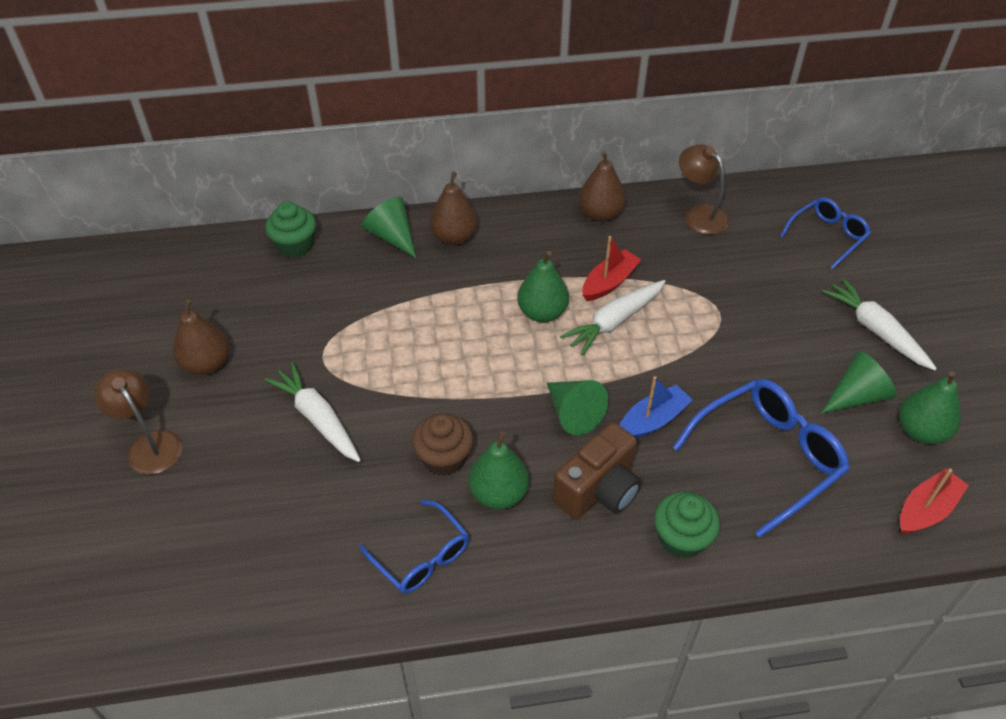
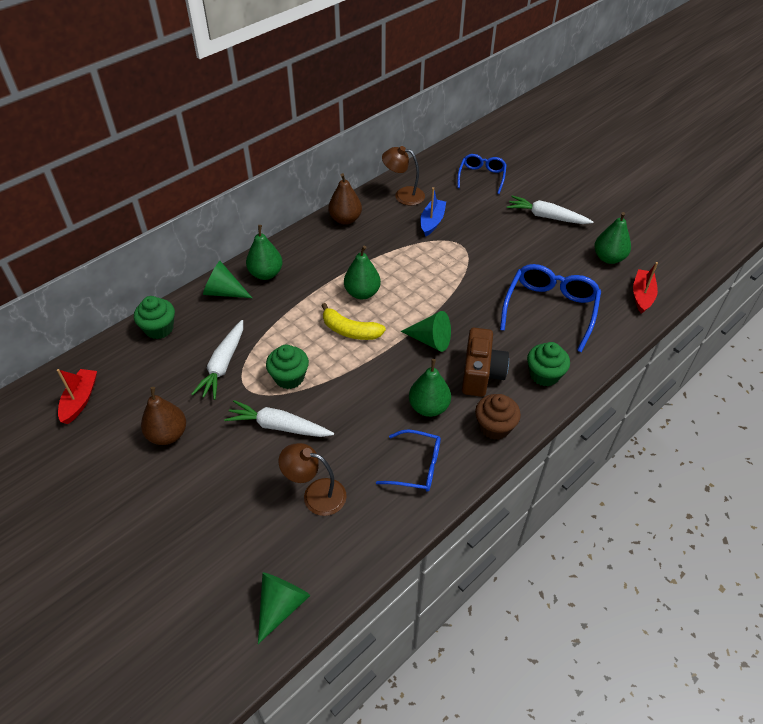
camera: 35 degrees left, 0 degrees up
brown lamp [94,369,182,474] -> brown lamp moved to [278,443,347,516]
brown cupcake [412,413,473,476] -> brown cupcake moved to [475,394,521,440]
brown pear [429,172,478,245] -> green pear [246,225,283,280]
white carrot [560,280,666,355] -> white carrot moved to [191,320,243,400]
red boat [582,236,642,301] -> red boat moved to [57,369,97,424]
blue boat [619,376,693,439] -> blue boat moved to [420,187,446,237]
green cone [821,351,897,414] -> green cone moved to [258,572,311,644]
none -> green cupcake [266,345,309,389]
none -> yellow banana [321,303,386,340]

